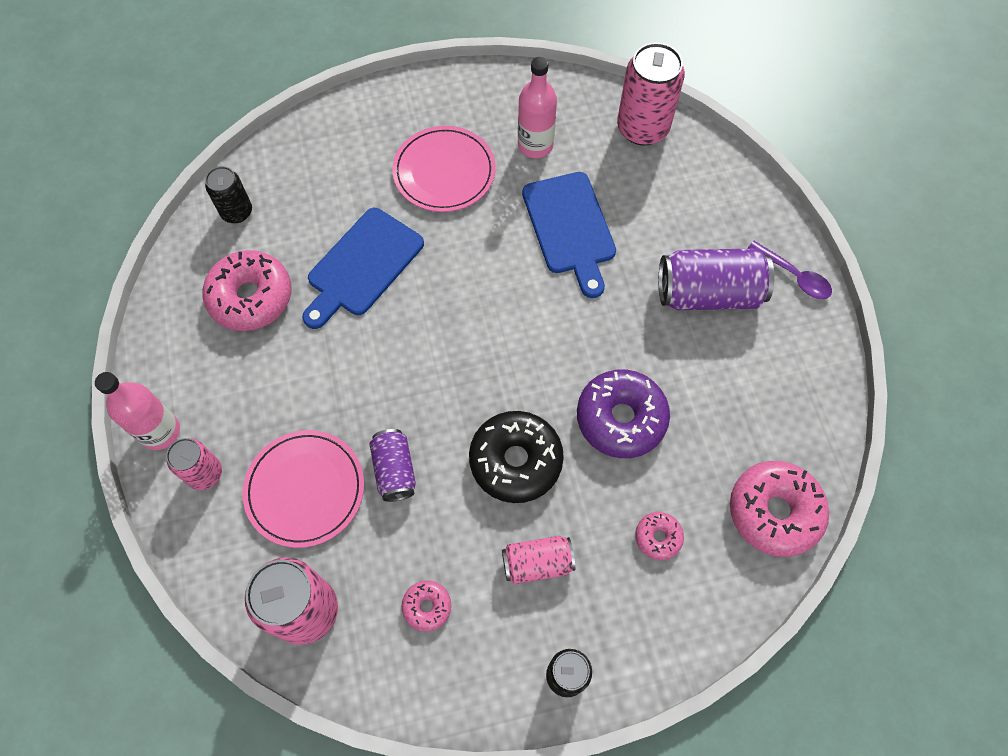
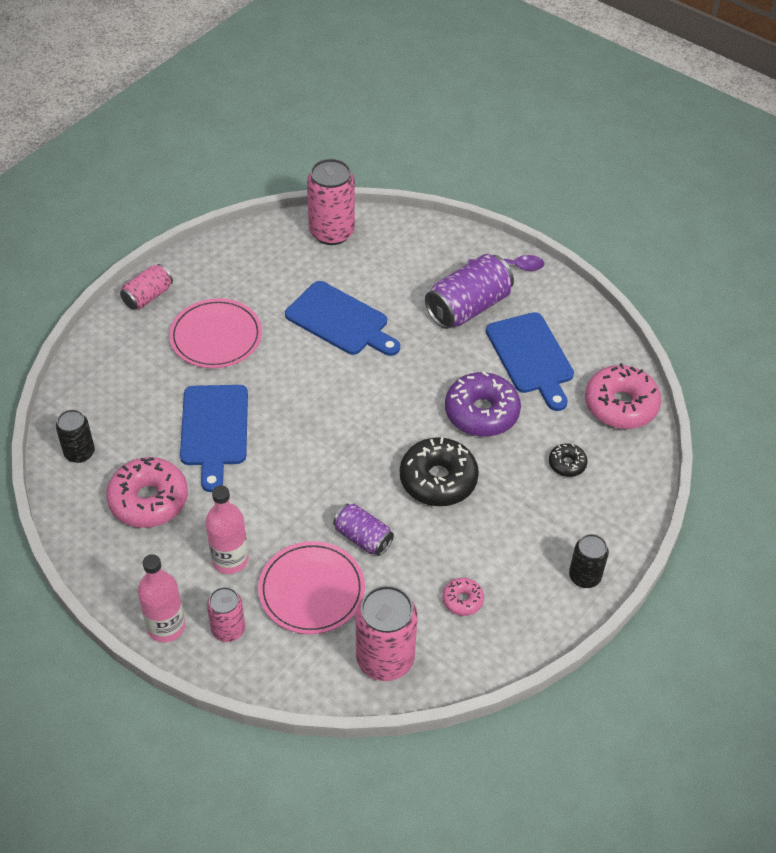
camera: 40 degrees left, 15 degrees down
pink can [502,536,575,584] -> pink can moved to [120,264,173,310]
pink bottle [518,57,557,158] -> pink bottle moved to [205,485,248,574]
pink donut [635,512,684,560] -> black donut [549,443,588,477]
none -> blue cutting board [486,312,574,411]

